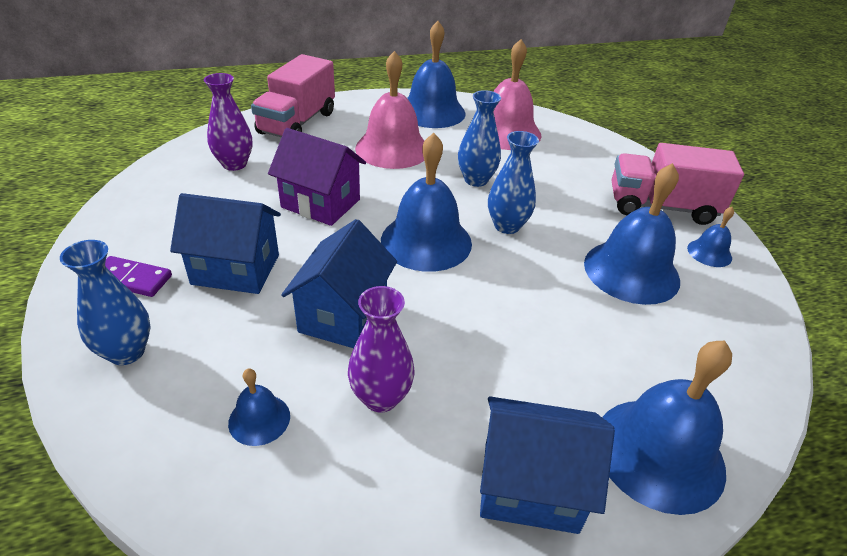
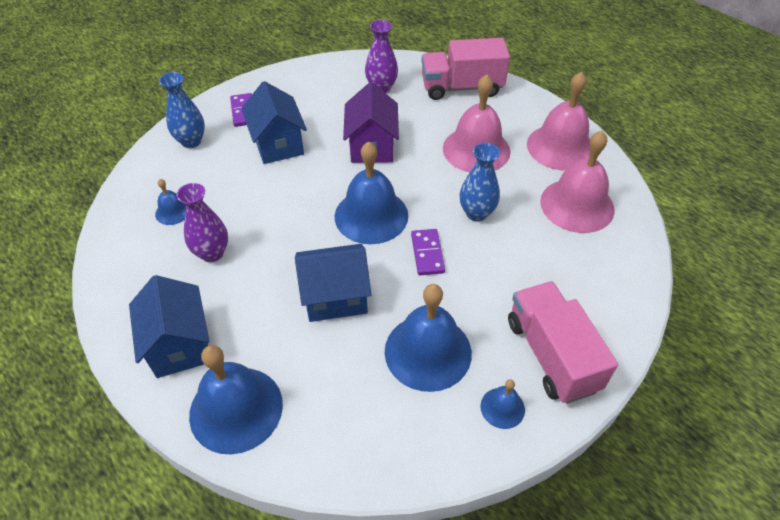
camera: 65 degrees right, 10 degrees up
blue house [281,219,397,348] -> blue house moved to [295,244,371,322]
blue bell [407,21,466,128] -> pink bell [527,72,590,171]
blue vase [488,131,539,234] -> purple domino [411,229,445,275]

